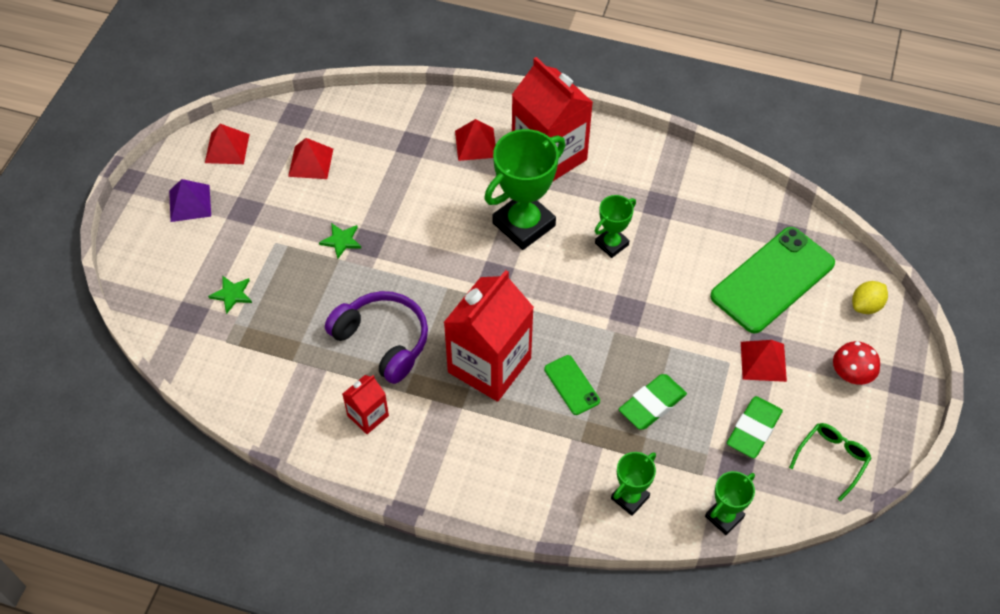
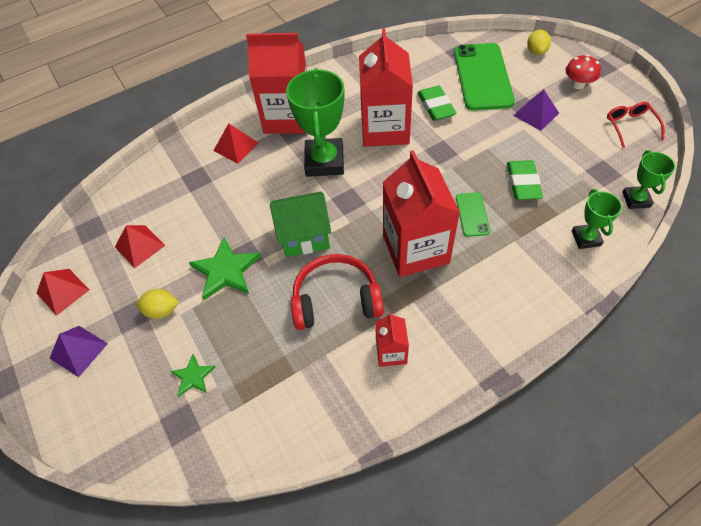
camera: 45 degrees left, 0 degrees up
green star [319,223,362,259] -> green star [189,237,261,300], size x1.81
purple headphones [325,291,428,384] -> red headphones [291,254,384,330]
green phone [544,355,600,415] -> green phone turned 75 degrees clockwise [456,192,490,237]
green trophy [595,195,636,258] -> red carton [359,28,413,147]
green eraser [727,396,783,459] -> green eraser moved to [417,86,456,121]
red pyramid [741,340,787,382] -> purple pyramid [513,90,559,131]
green glasses [789,423,871,501] -> red glasses [607,102,664,148]
none -> yellow lemon [136,289,179,319]
none -> green house [270,192,331,257]

